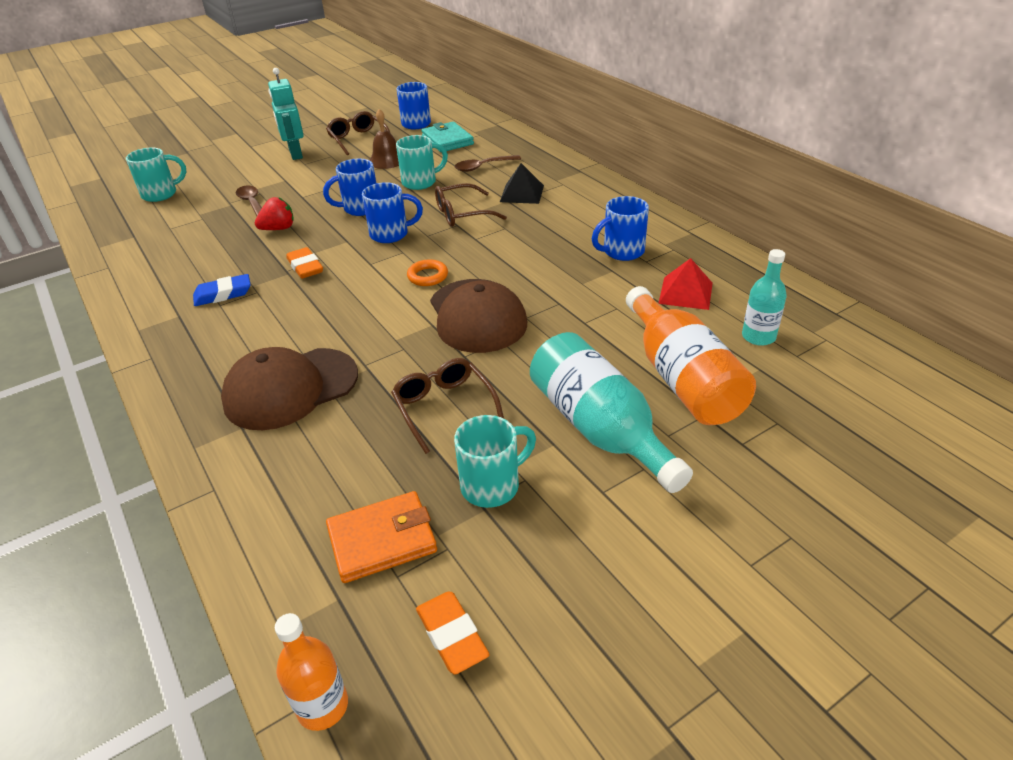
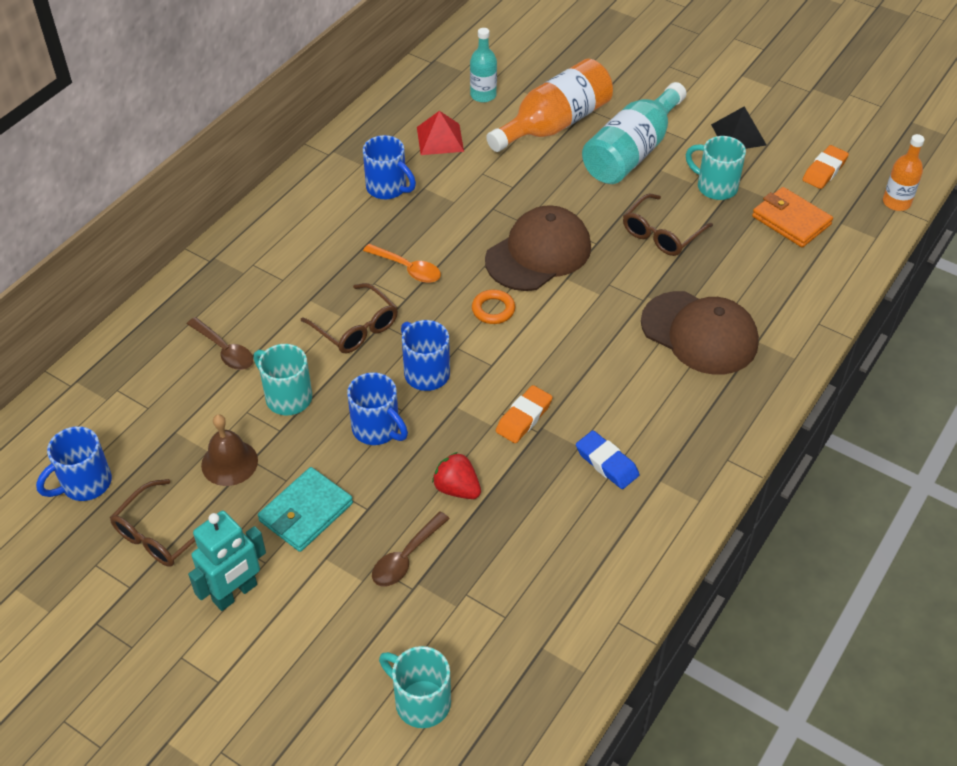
camera: 115 degrees left, 10 degrees up
turquoise wallet [422,122,474,152] -> turquoise wallet moved to [258,467,353,552]
black pyramid [500,163,544,204] -> black pyramid moved to [711,106,766,149]
none -> orange spoon [363,244,441,283]

